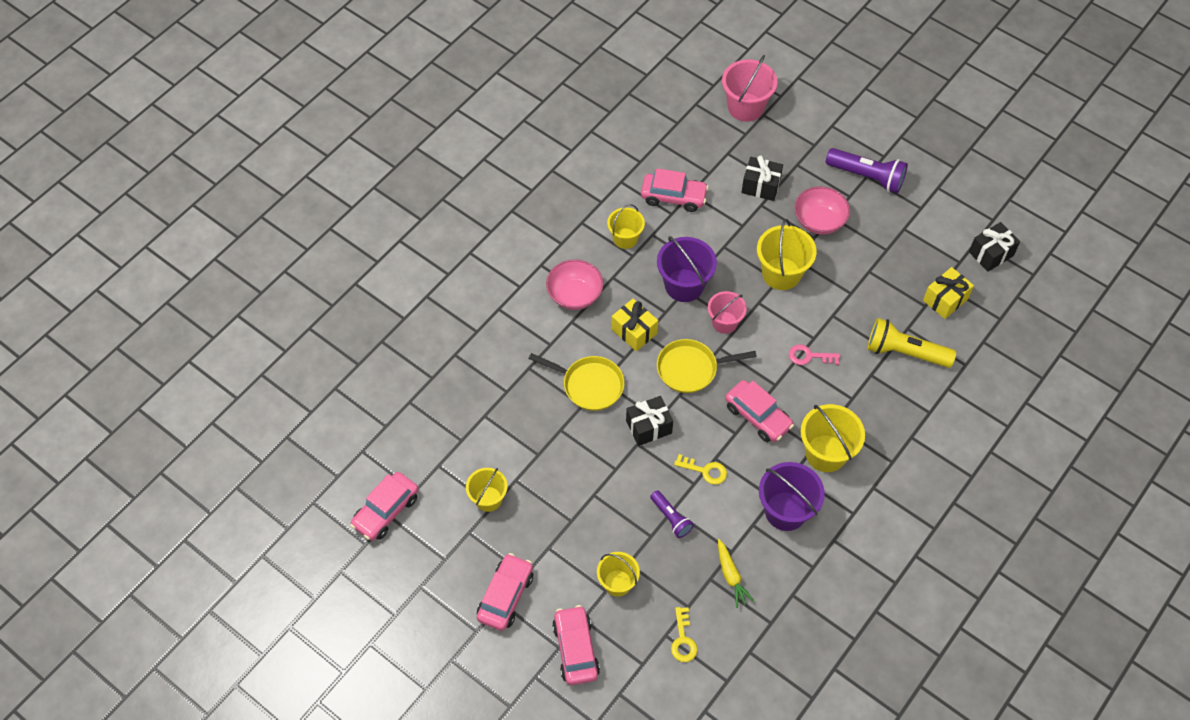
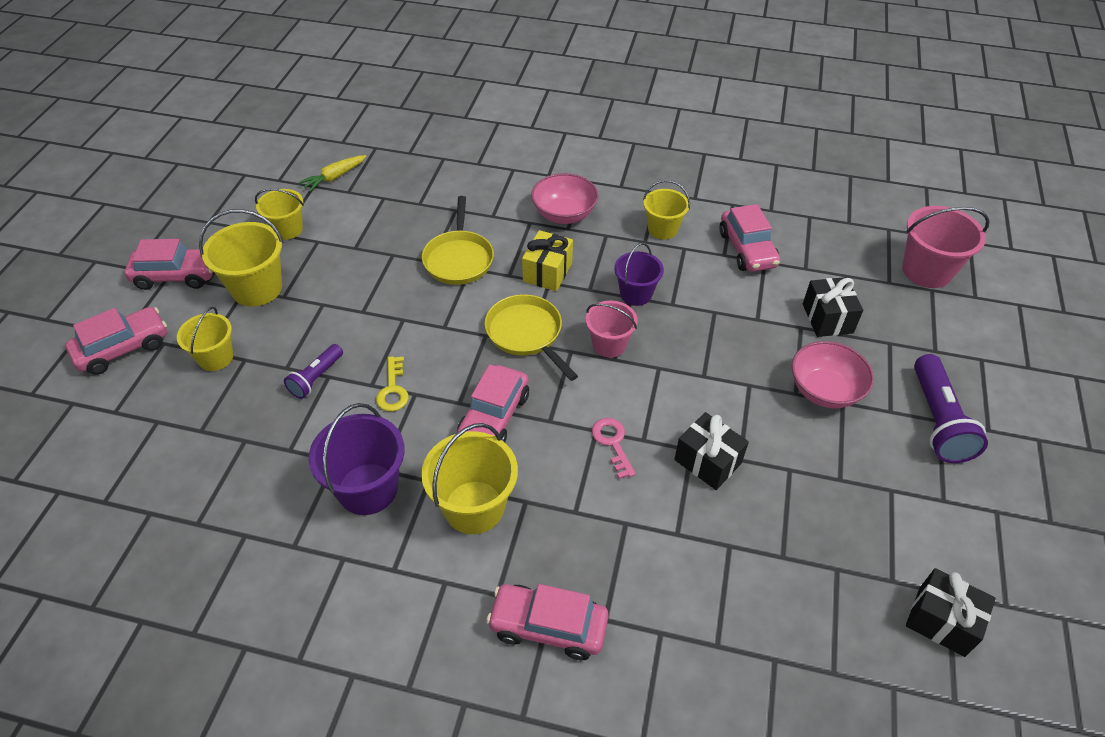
camera: 65 degrees right, 10 degrees down
pink car [350,472,418,541] -> pink car moved to [486,584,608,660]
black gift [626,396,673,446] -> black gift moved to [674,412,749,490]
purple bucket [657,236,717,302] -> purple bucket [614,243,664,306], size x0.65
yellow key [671,607,697,662] -> none
yellow carrot [718,539,755,608] -> yellow carrot moved to [299,155,367,192]
yellow bucket [757,219,817,290] -> yellow bucket moved to [199,209,284,307]
yellow flashlight [867,318,956,368] -> none
yellow gift [923,267,974,319] -> none

